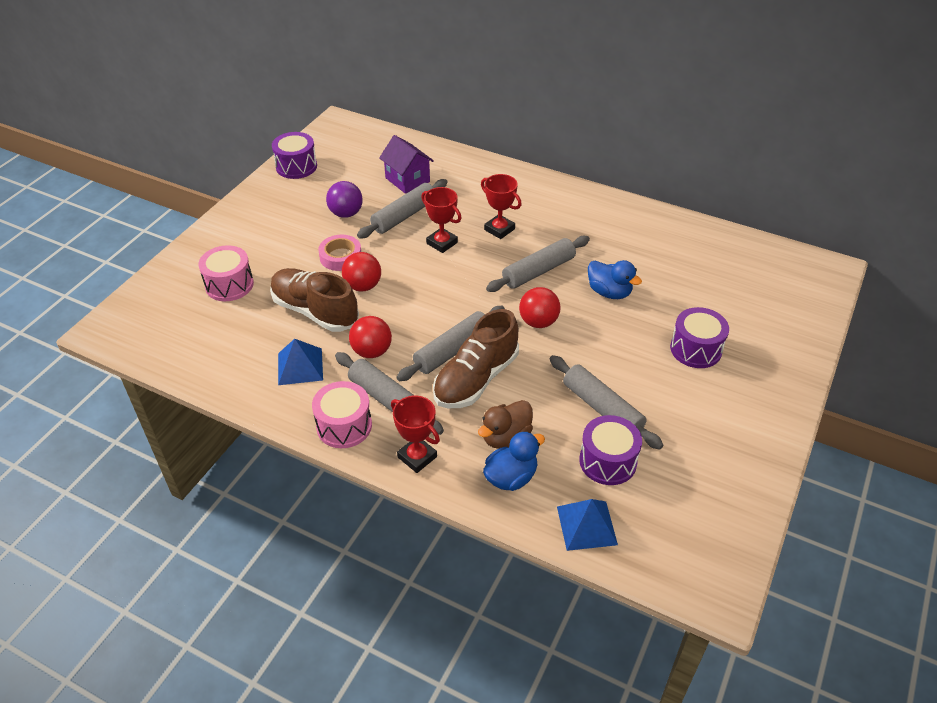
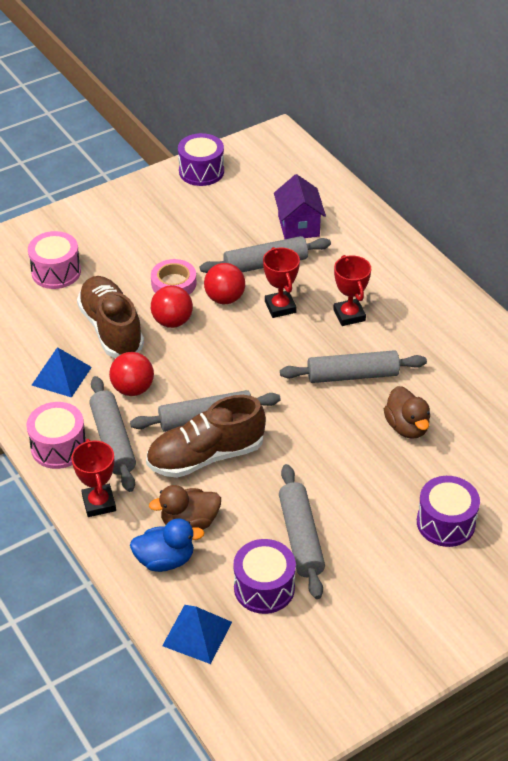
camera: 30 degrees right, 0 degrees up
purple ball [326,181,363,218] -> none
red ball [519,287,561,328] -> red ball moved to [204,263,245,304]
blue duck [588,260,642,299] -> brown duck [384,386,430,439]

